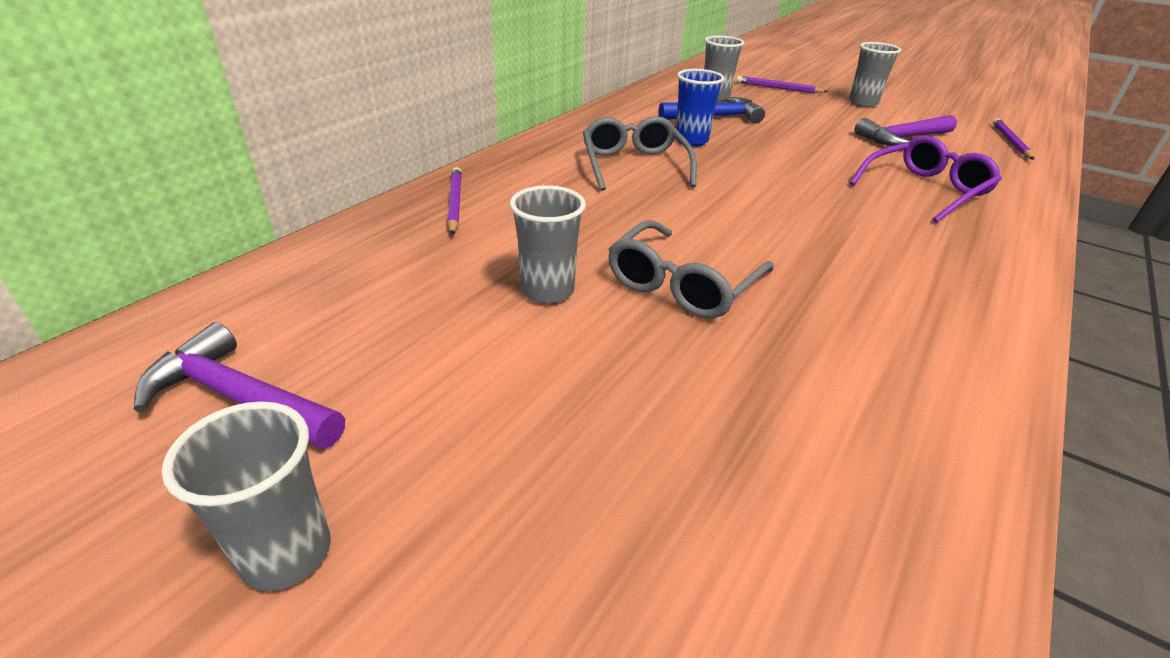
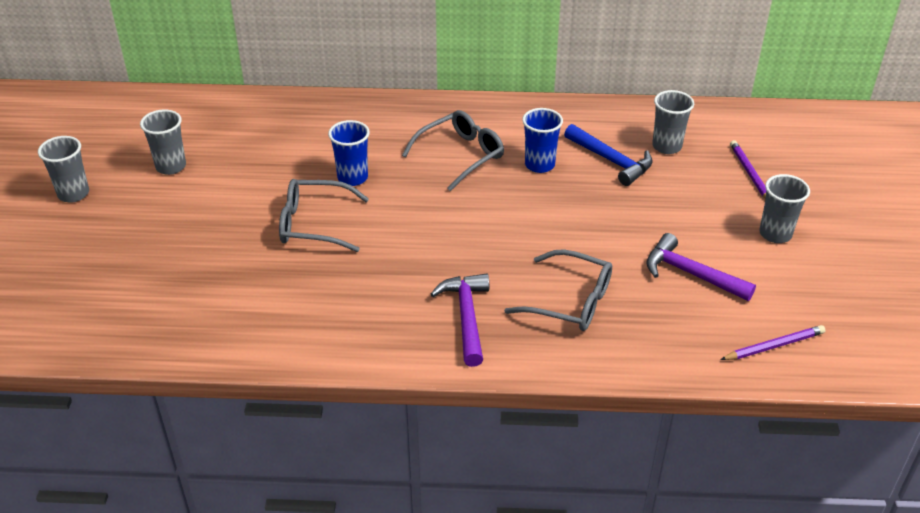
camera: 60 degrees right, 5 degrees up
purple hammer [134,322,345,449] -> purple hammer moved to [431,273,489,367]
purple pencil [447,167,462,235] -> none
grey cup [510,185,586,304] -> grey cup moved to [140,109,186,175]
purple glasses [850,136,1002,223] -> grey glasses [504,249,612,331]
none -> blue cup [328,120,370,186]

